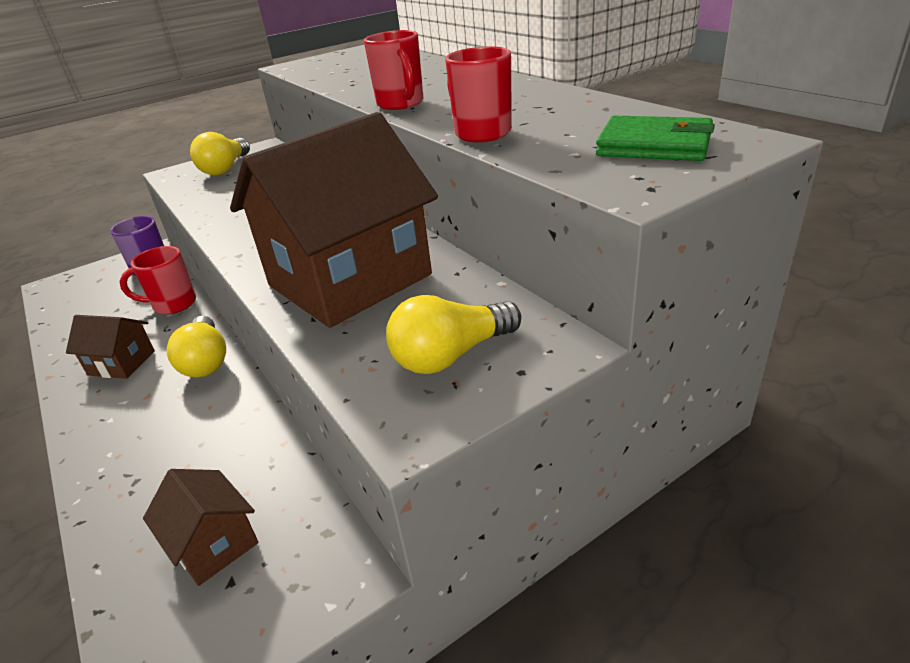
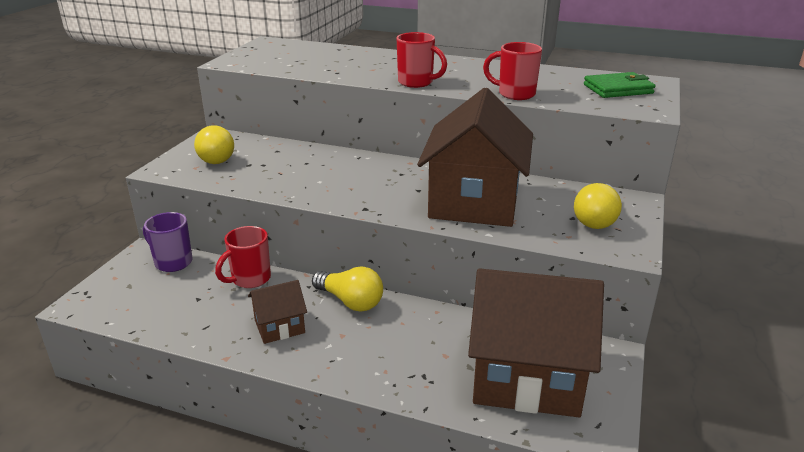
camera: 40 degrees left, 5 degrees down
brown house [143,469,259,586] -> brown house [468,268,604,417], size x2.20

